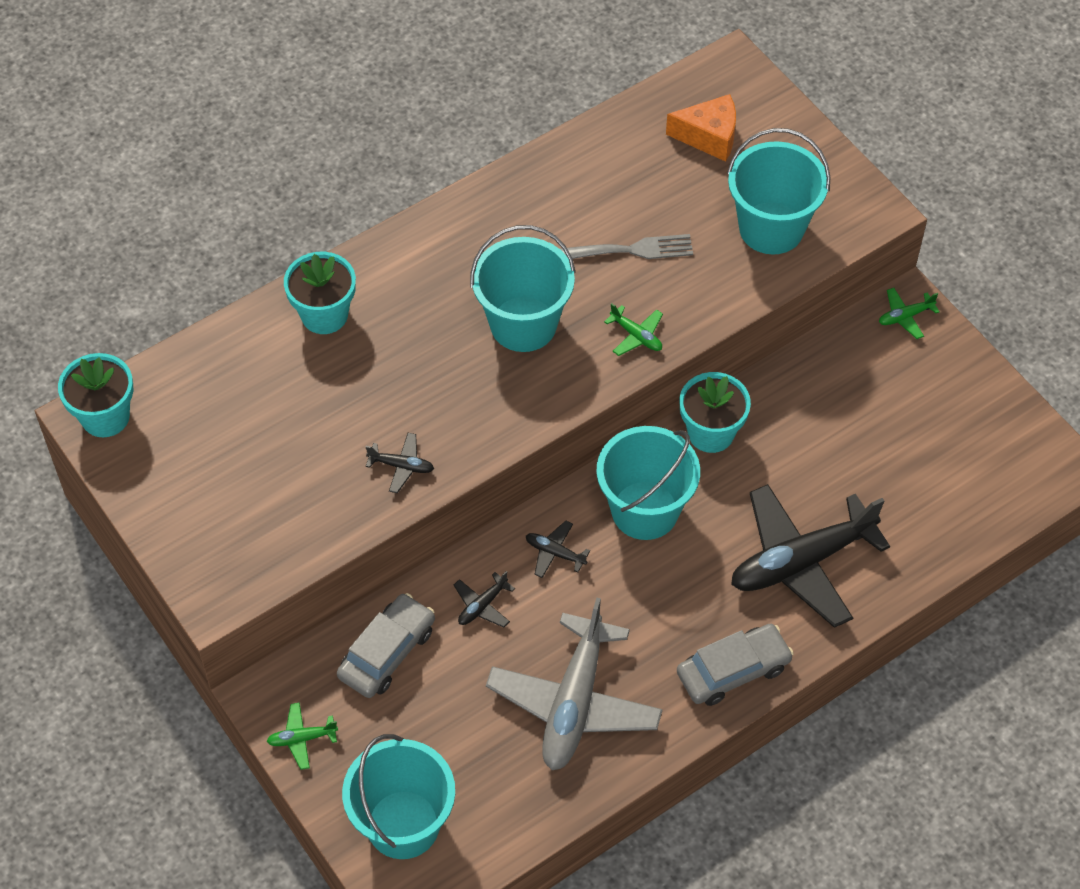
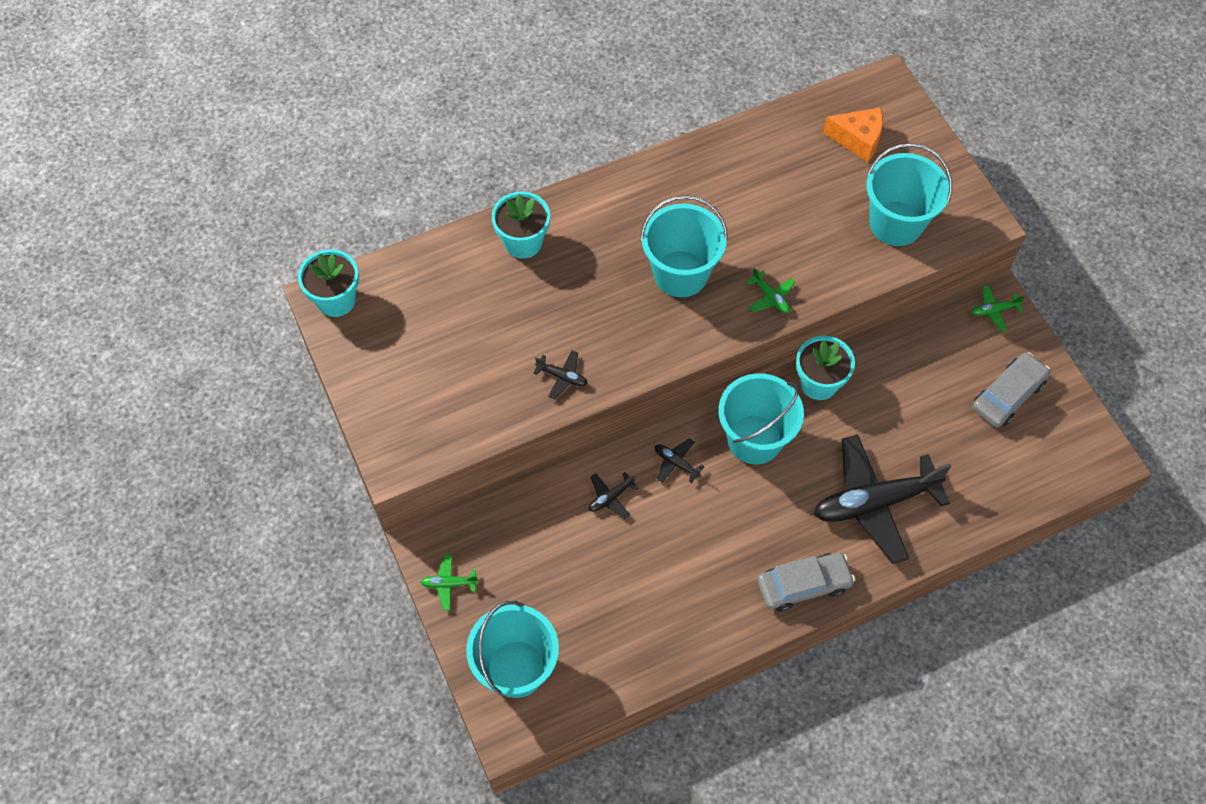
camera: 10 degrees right, 5 degrees up
grey car [337,593,435,698] -> grey car moved to [972,352,1050,427]
grey plane [486,598,663,770] -> none
grey fork [560,234,693,259] -> none

